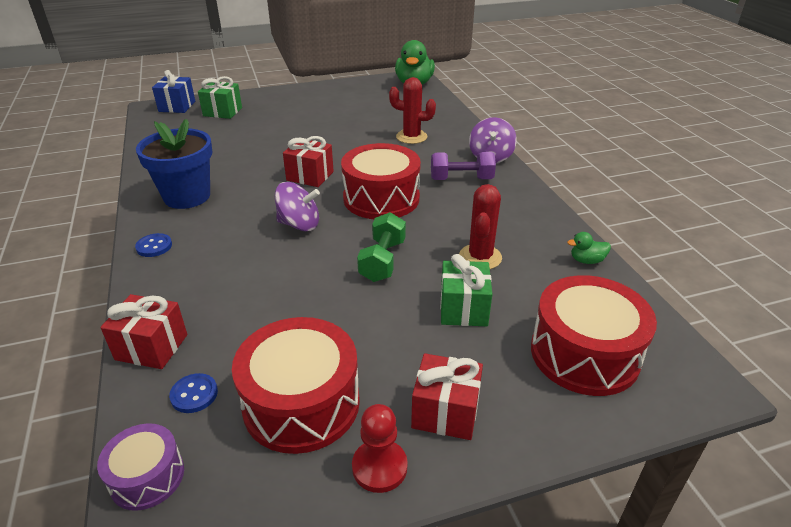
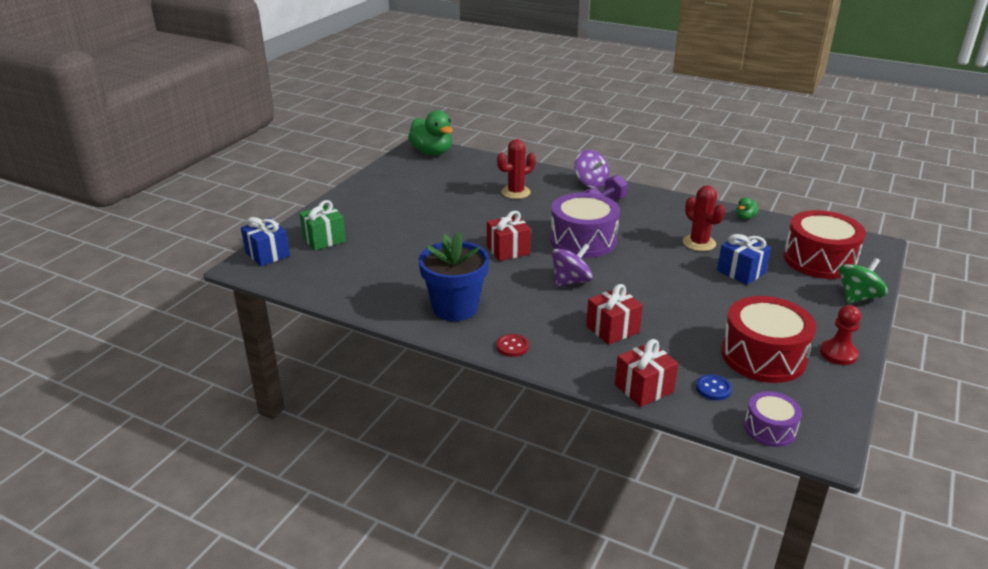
camera: 45 degrees left, 5 degrees down
blue button [135,233,172,257] -> red button [496,334,529,357]
red drum [341,143,421,219] -> purple drum [550,193,620,258]
green dumbbell [357,212,406,282] -> none
red gift [411,353,483,440] -> red gift moved to [586,284,643,345]
green gift [440,254,492,326] -> blue gift [717,234,771,285]
none -> green spinning top [839,258,888,304]

